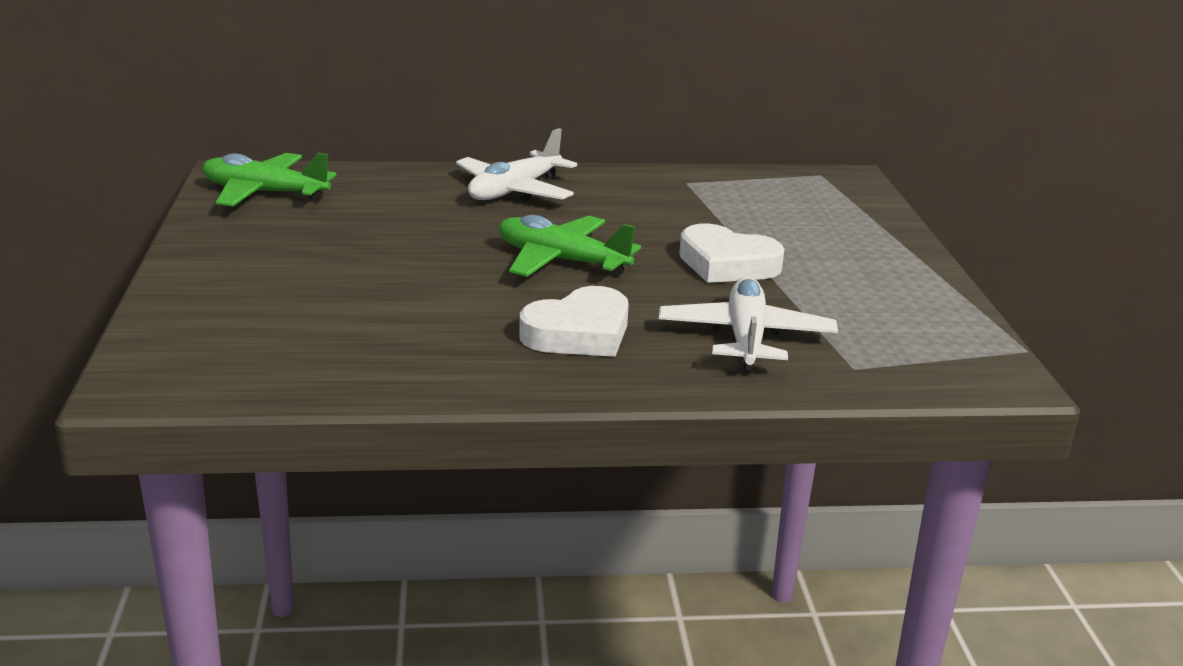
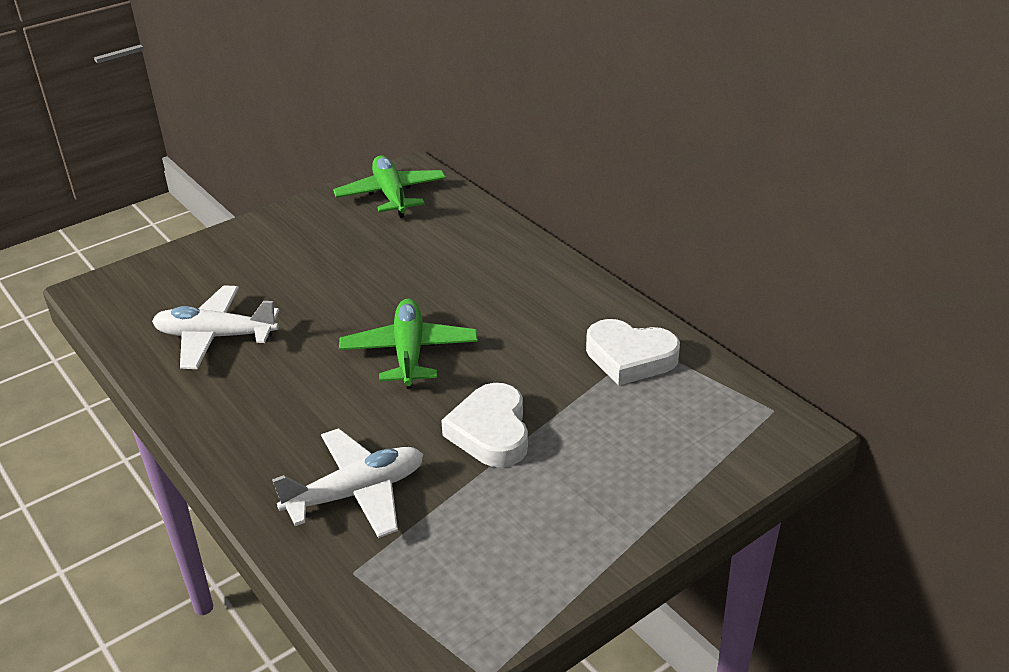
camera: 60 degrees right, 10 degrees up
white plane [456,128,577,201] -> white plane moved to [152,285,279,369]
white heart [519,286,629,357] -> white heart moved to [586,319,680,386]

